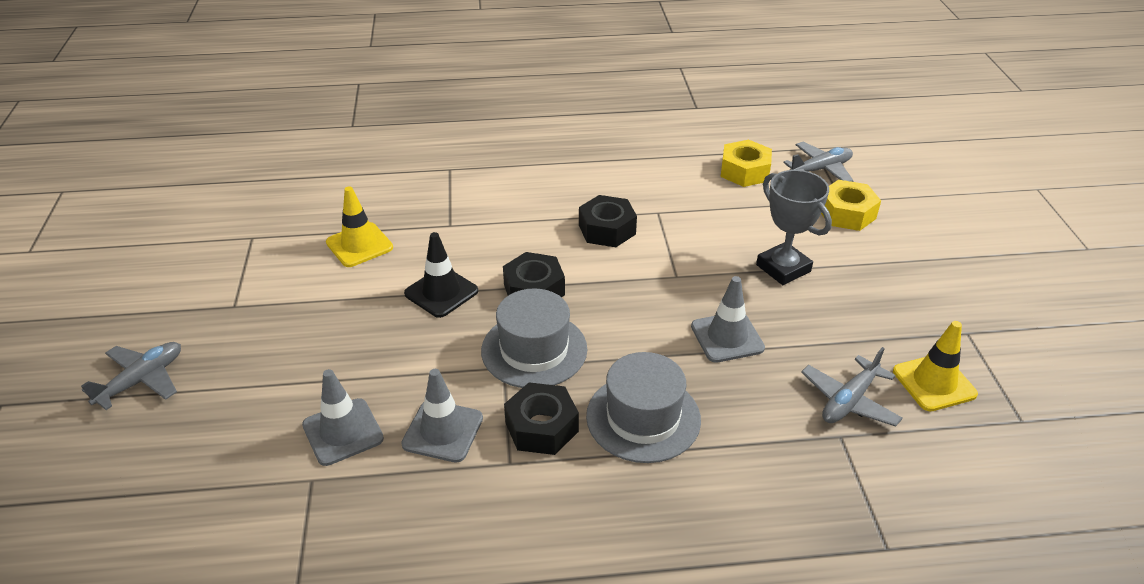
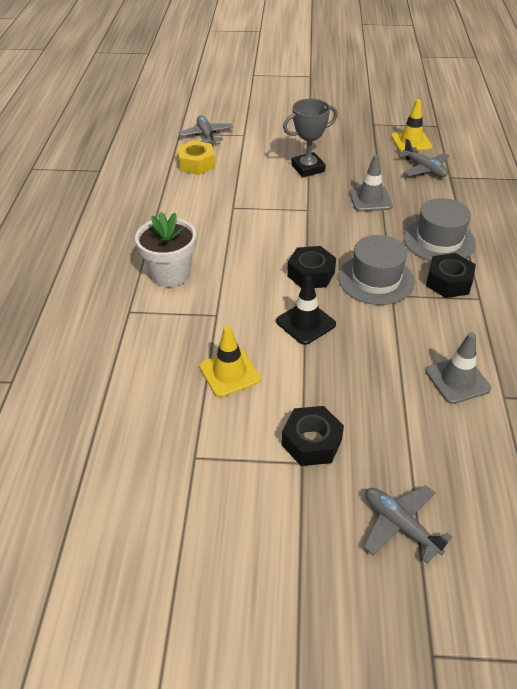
camera: 80 degrees left, 5 degrees up
grey traffic cone [401,369,483,463] -> none
black nut [579,195,637,247] -> black nut moved to [282,406,344,466]
yellow nut [821,180,881,231] -> none
none -> white flower pot [135,212,196,287]

